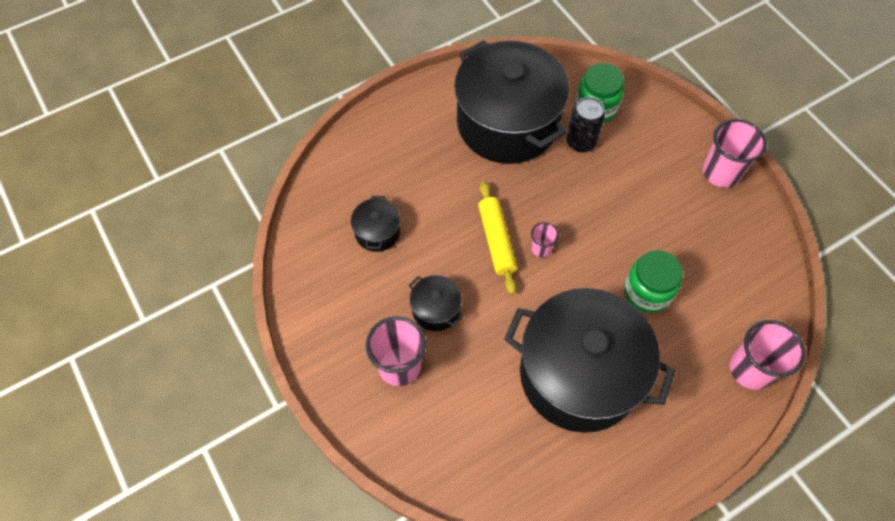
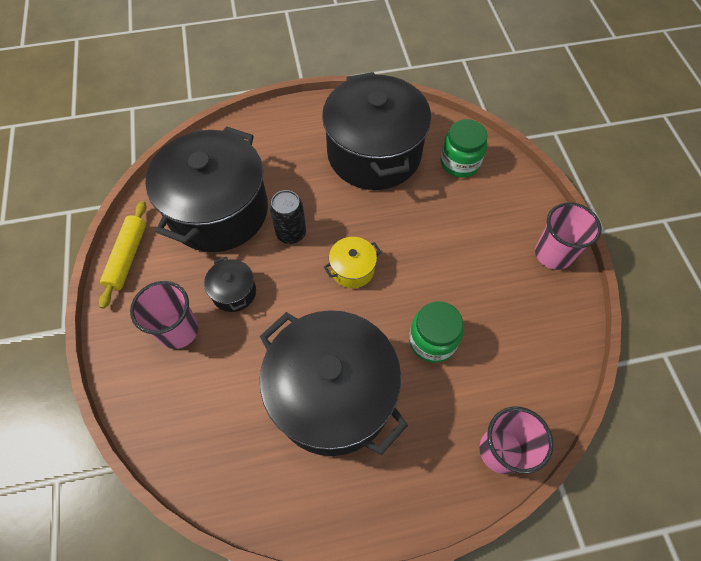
camera: 20 degrees right, 0 degrees up
black pot [351,196,400,252] -> black pot [145,126,268,252], size x2.42
yellow rolling pin [478,181,517,294] -> yellow rolling pin moved to [99,201,146,309]
pink cup [531,222,559,257] -> yellow pot [324,237,381,288]
black can [566,97,605,153] -> black can moved to [270,190,306,244]

